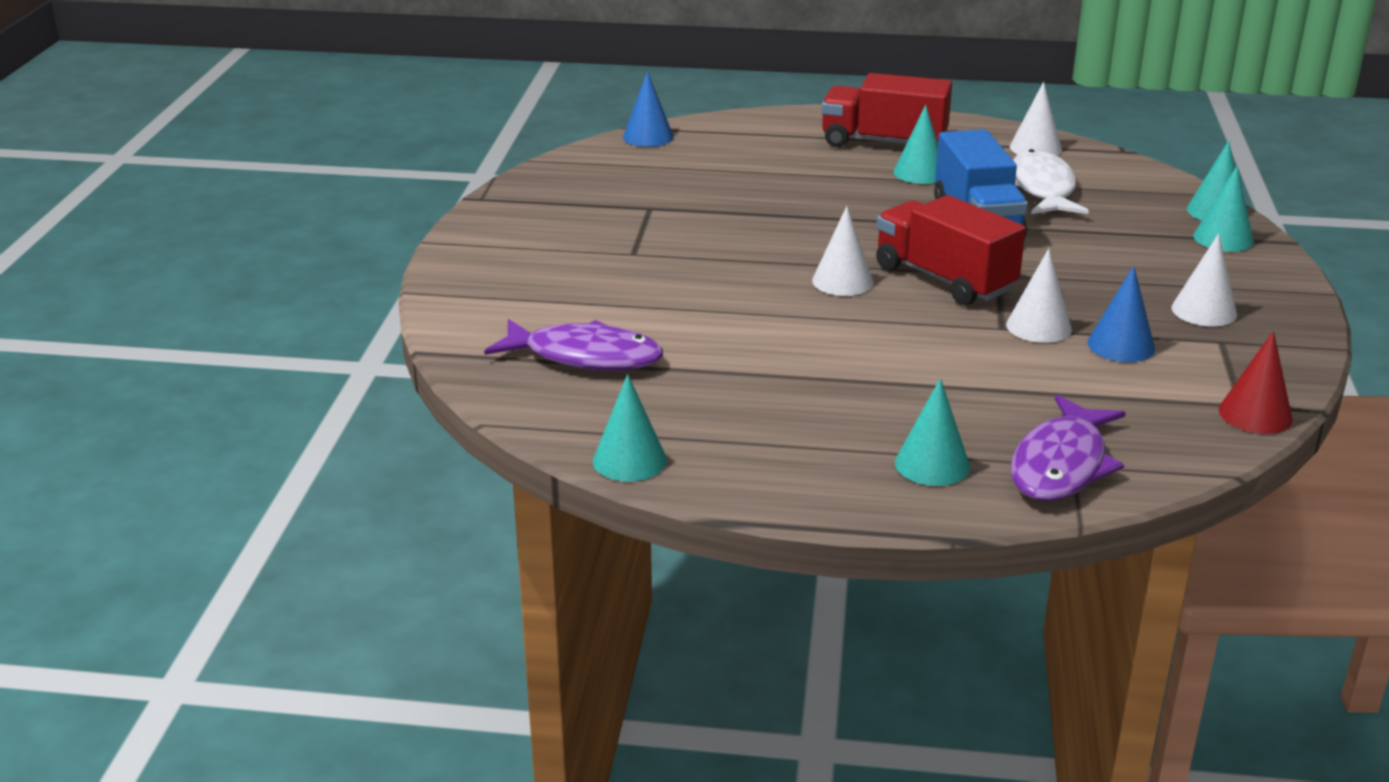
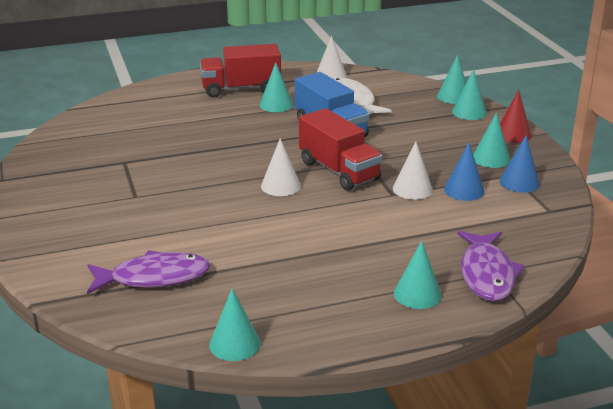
camera: 25 degrees left, 0 degrees up
blue cone [623,71,674,147] -> blue cone moved to [500,135,540,193]
red truck [876,195,1026,305] -> red truck turned 150 degrees counterclockwise [299,108,382,191]
white cone [1171,233,1237,326] -> turquoise cone [473,112,510,168]
red cone [1219,331,1293,434] -> red cone moved to [500,90,531,143]

